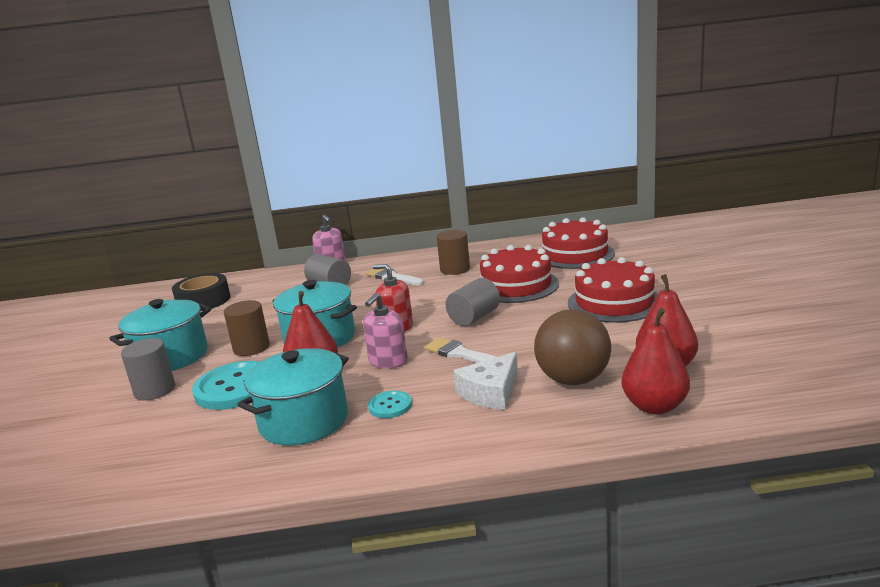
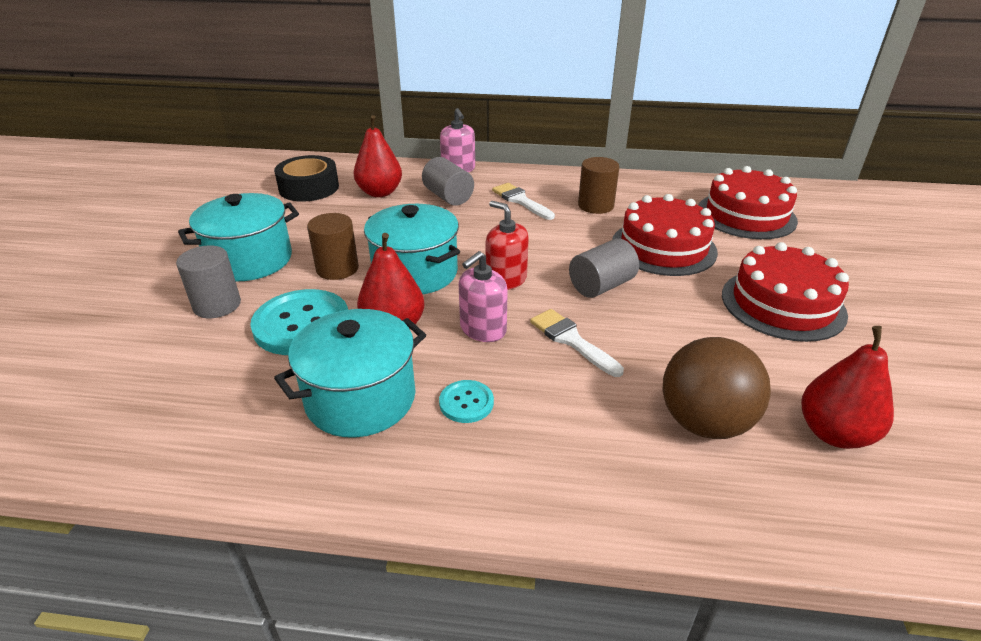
camera: 10 degrees right, 15 degrees up
white cheese [453,352,518,410] -> none
red pear [622,308,690,414] -> red pear moved to [353,115,402,197]

